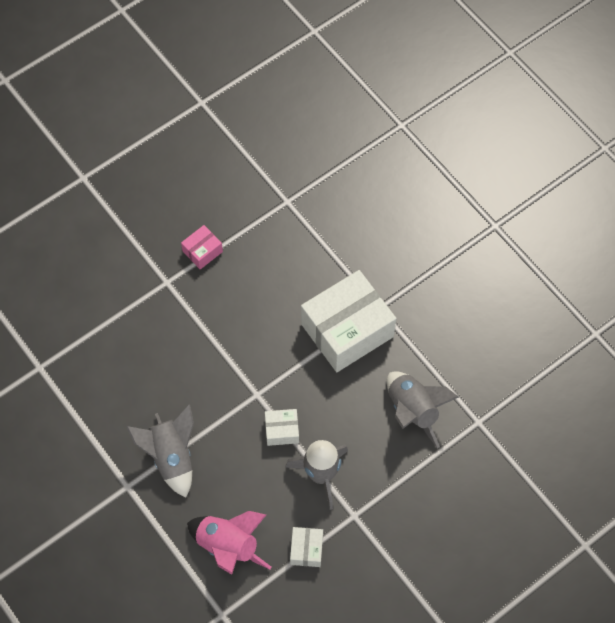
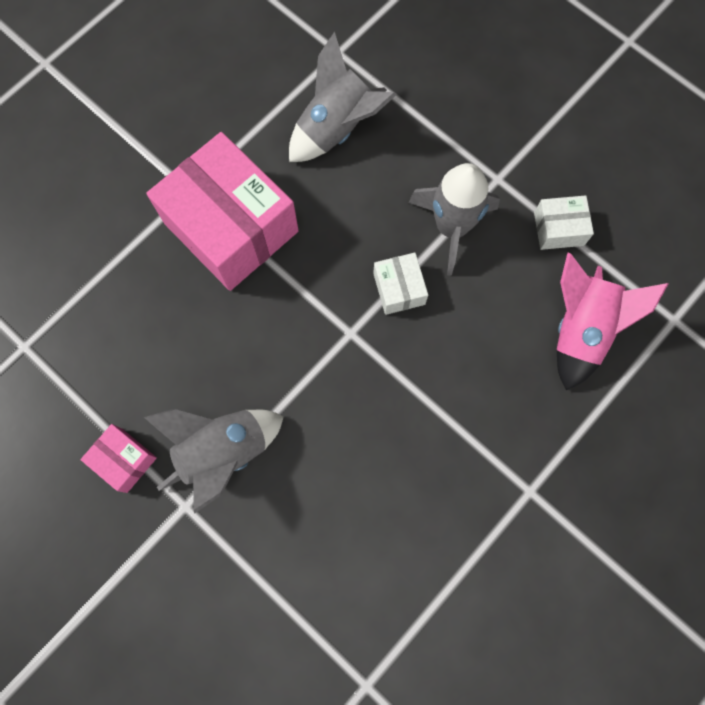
camera: 100 degrees left, 10 degrees up
grey rocket [126,404,194,497] -> grey rocket moved to [144,409,284,513]
white box [301,270,397,372] -> pink box [146,132,299,291]

